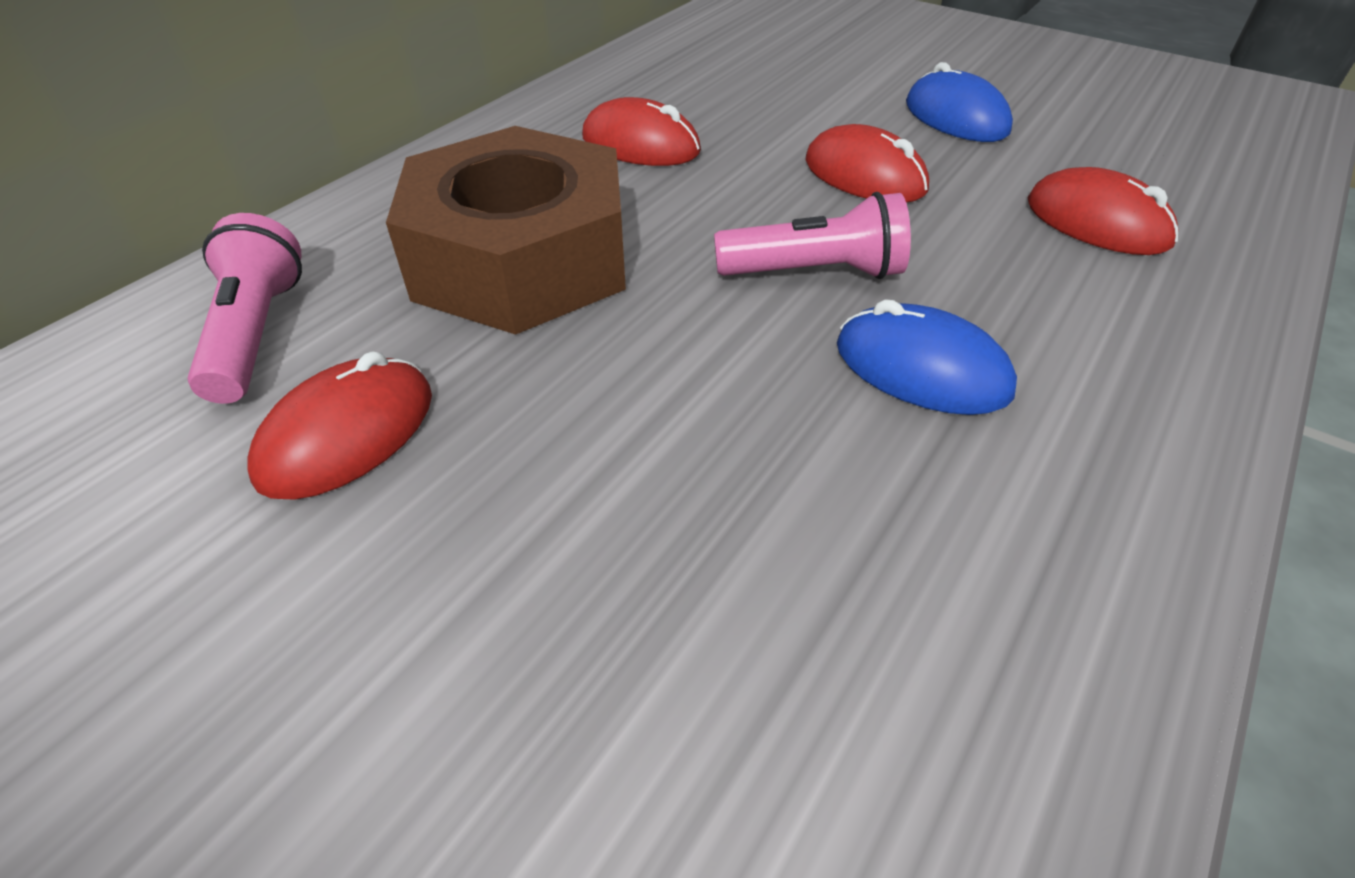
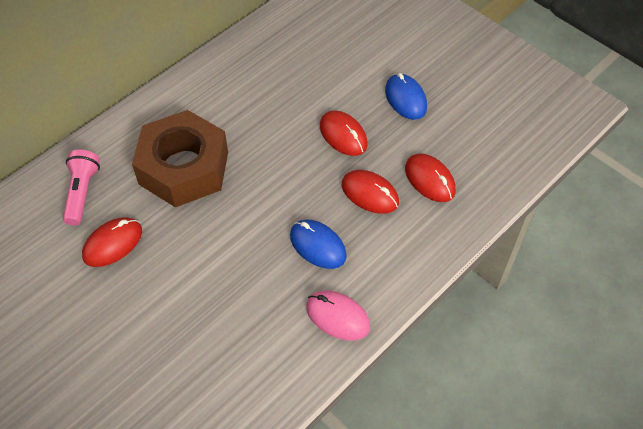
camera: 10 degrees right, 10 degrees up
red mouse [582,97,701,166] -> red mouse moved to [342,170,399,214]
pink flashlight [714,192,911,279] -> none
none -> pink mouse [306,291,370,341]

